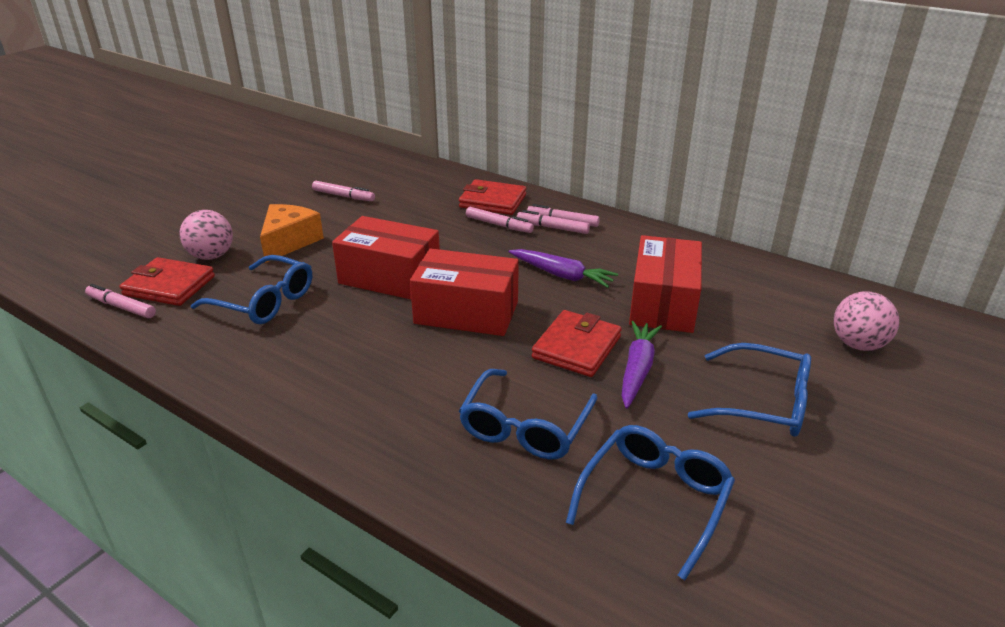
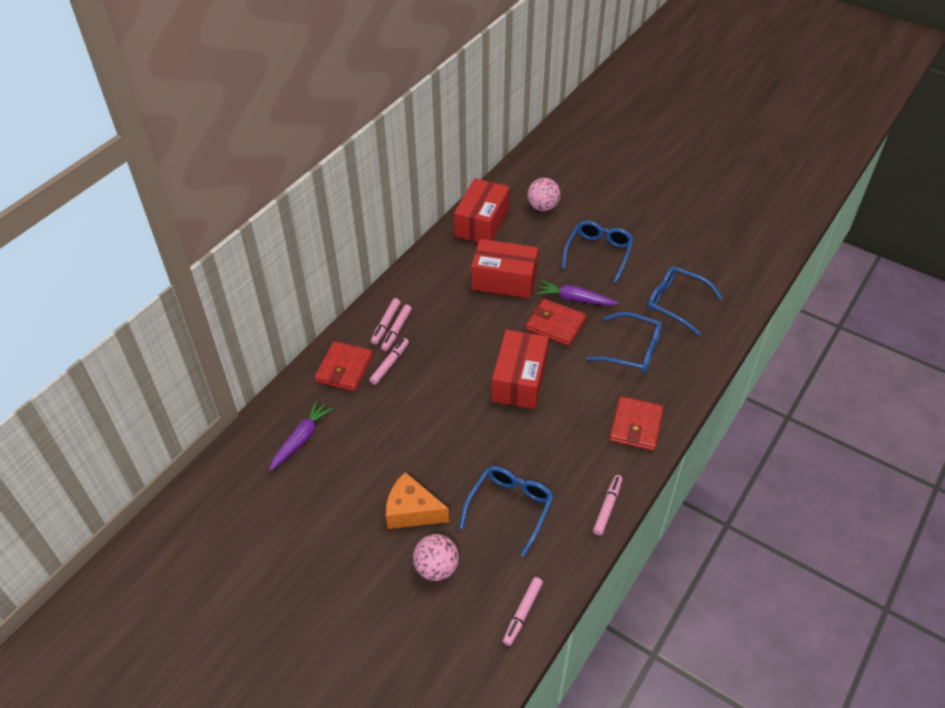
camera: 90 degrees left, 15 degrees up
red wallet [120,257,215,306] -> red wallet moved to [609,396,664,451]
pink marker [312,181,375,201] -> pink marker moved to [593,475,622,536]
red box [332,216,440,299] -> red box moved to [454,178,510,242]
purple carrot [509,249,618,288] -> purple carrot moved to [269,400,334,471]

